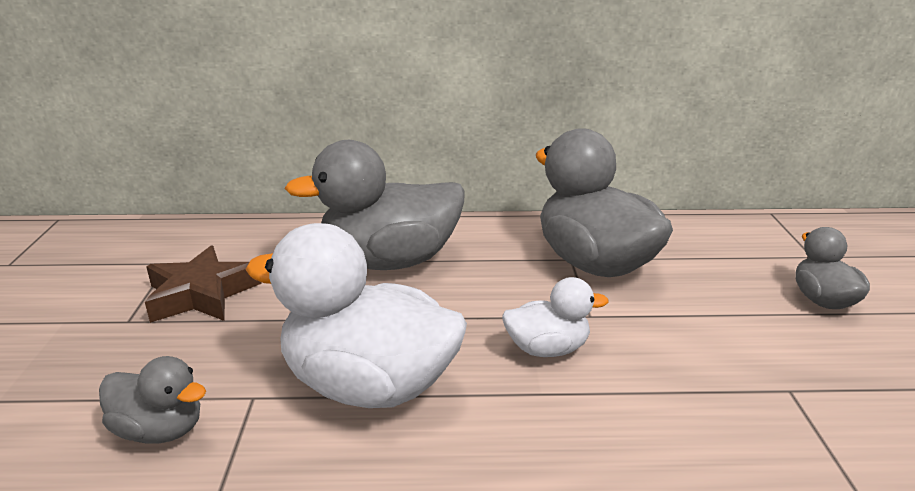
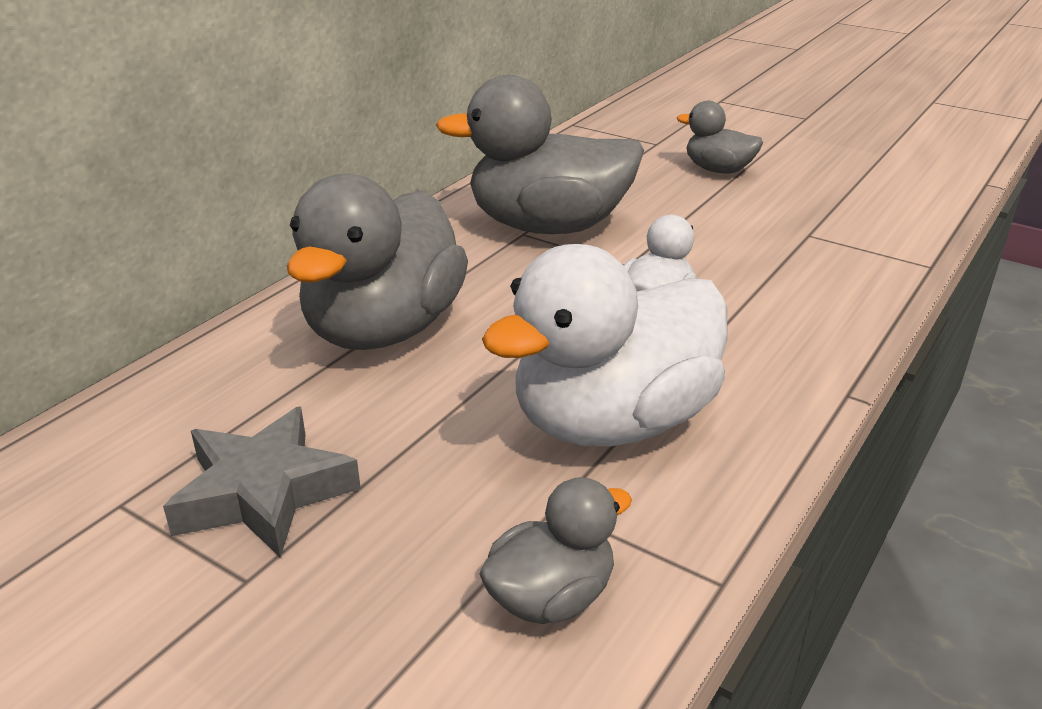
camera: 55 degrees left, 5 degrees up
brown star [145,245,262,323] -> grey star [163,406,361,558]

